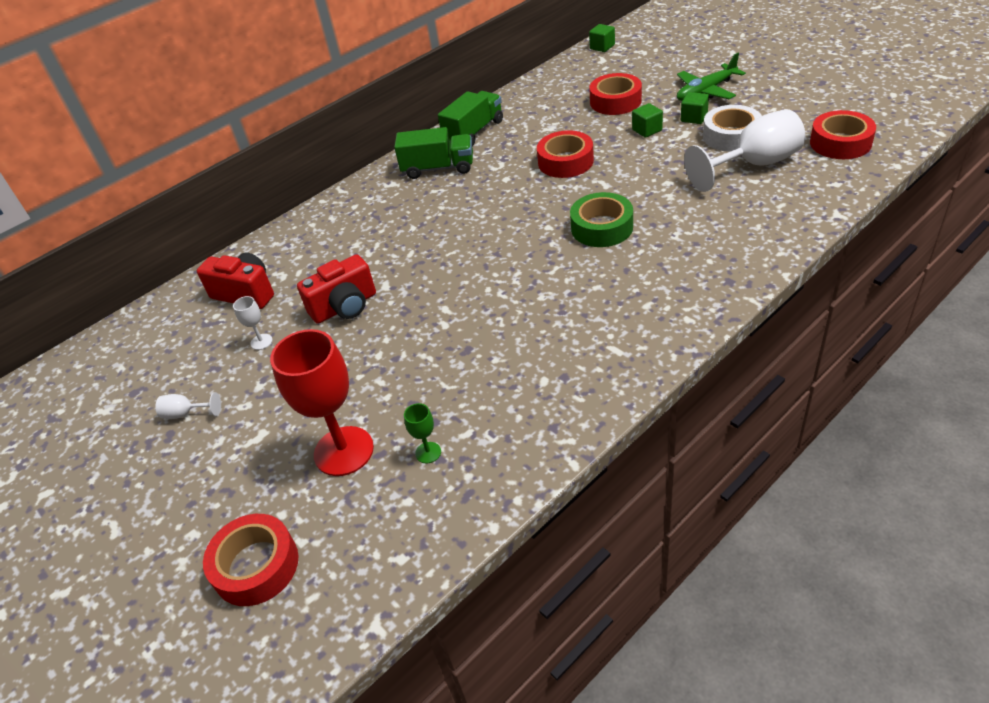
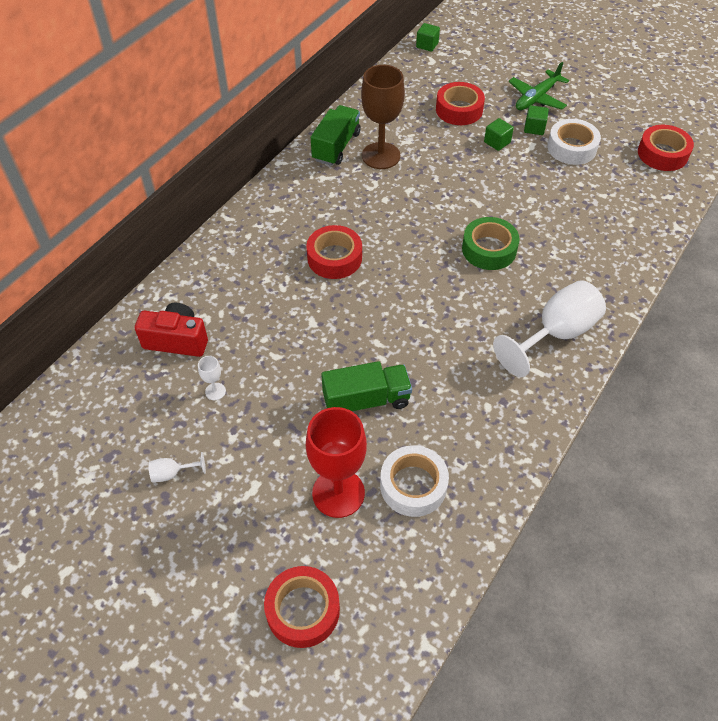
camera: 20 degrees left, 10 degrees up
red camera [297,254,376,324] -> none
green truck [394,127,473,179] -> green truck moved to [321,361,412,411]
green goblet [404,403,441,463] -> white tape [380,445,449,517]
red tape [537,130,594,178] -> red tape moved to [306,225,362,279]
white goblet [684,109,805,192] -> white goblet moved to [493,280,606,377]
none -> brown goblet [361,65,405,169]

